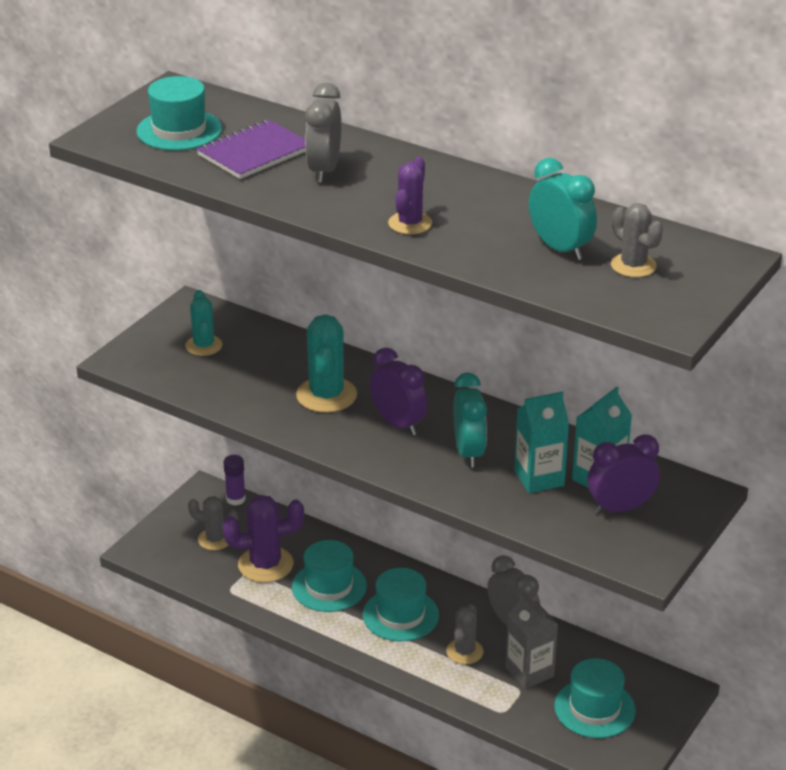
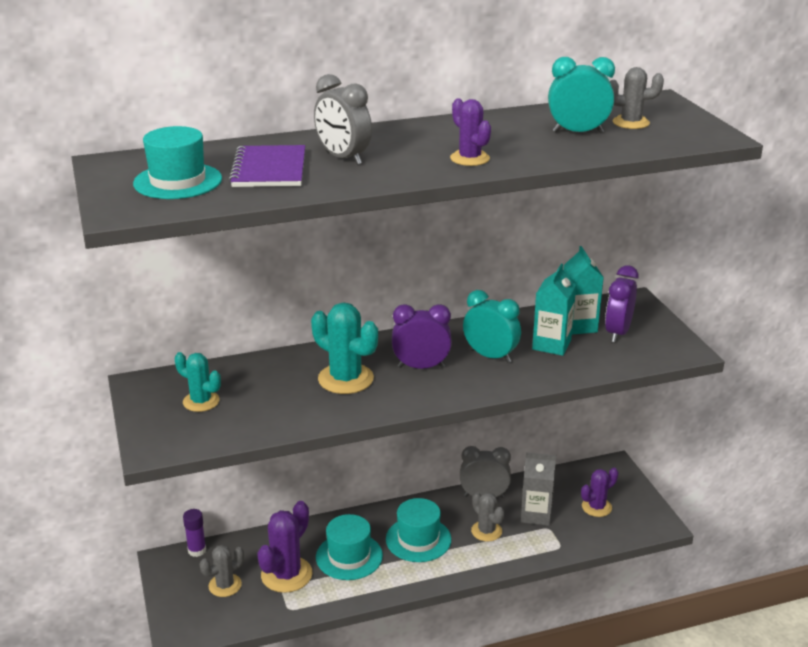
camera: 50 degrees left, 5 degrees down
turquoise hat [554,658,636,738] -> purple cactus [581,468,618,517]

